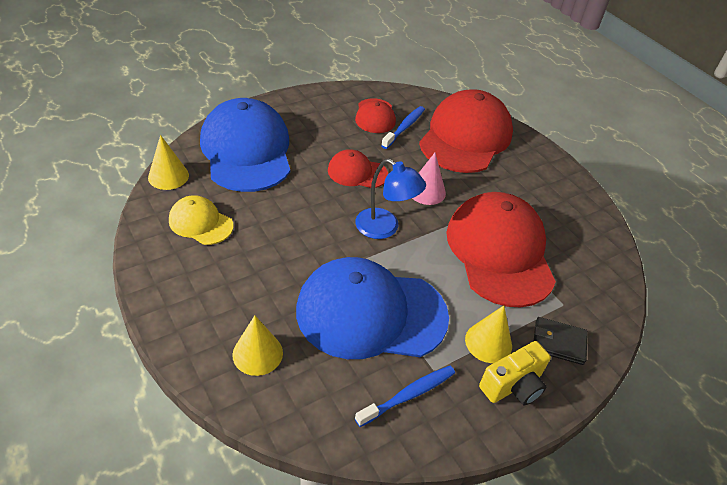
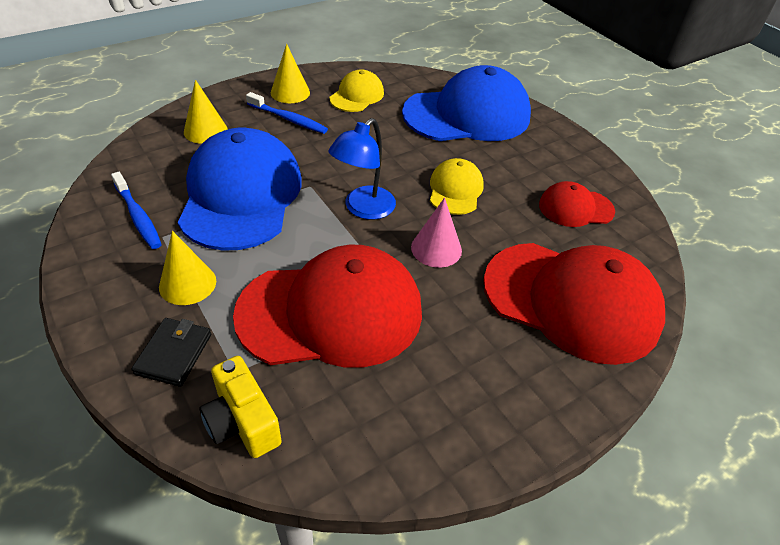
camera: 90 degrees right, 0 degrees up
yellow cone [148,135,189,190] -> yellow cone moved to [271,44,310,103]
red cap [328,149,388,188] -> yellow cap [430,158,484,215]
blue toothbrush [381,106,425,149] -> blue toothbrush moved to [246,92,328,134]
yellow camera [479,341,551,405] -> yellow camera moved to [199,356,282,458]

